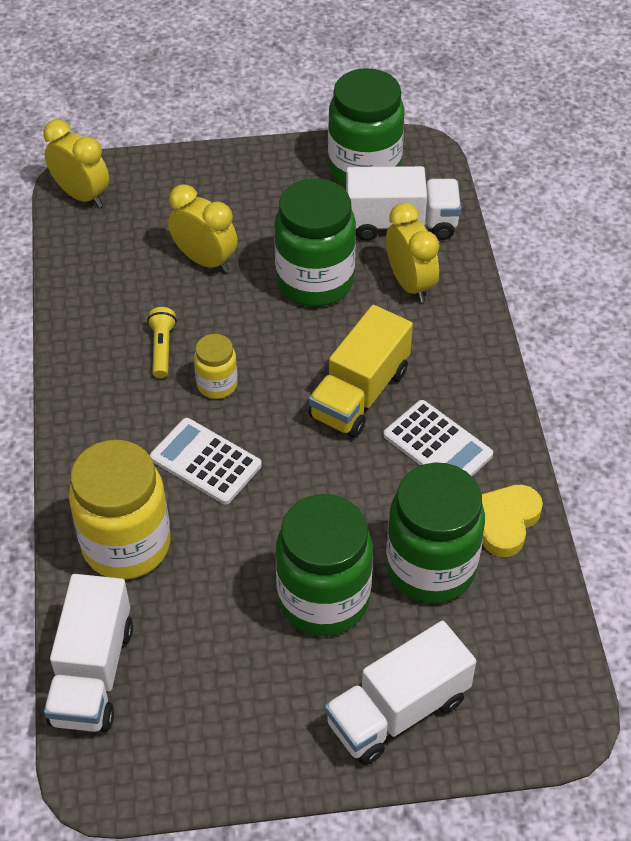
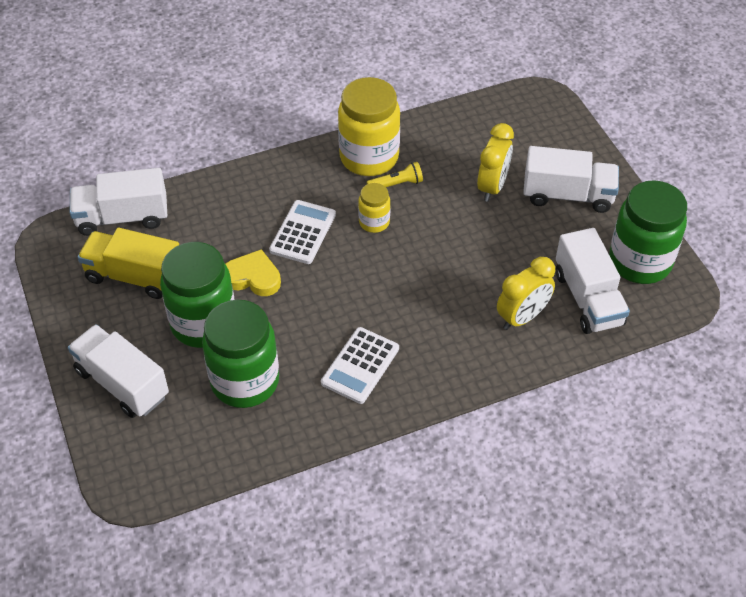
camera: 75 degrees right, 0 degrees up
yellow clock [43,119,109,207] -> none
yellow jar [69,440,171,580] -> yellow jar moved to [338,77,400,176]
green jar [274,178,356,307] -> none
yellow truck [309,305,413,438] -> yellow truck moved to [78,228,179,299]
yellow heart [482,485,543,557] -> yellow heart moved to [225,249,281,296]
none -> white truck [523,146,619,213]

